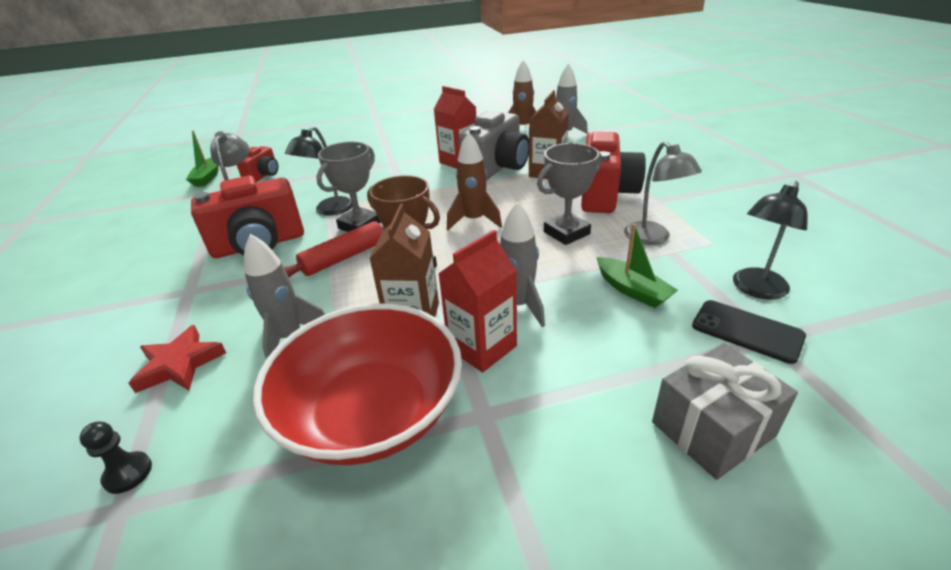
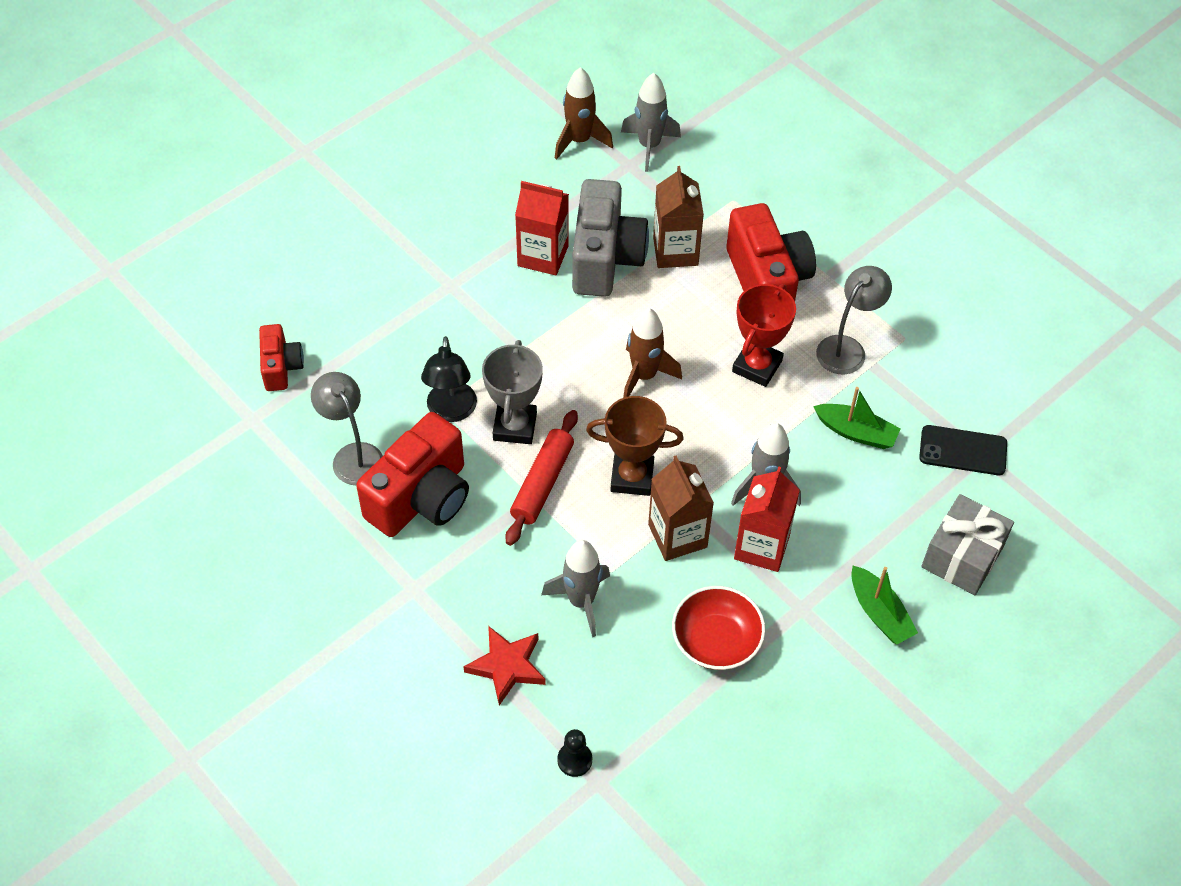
camera: 30 degrees left, 20 degrees up
green boat [186,131,218,187] -> green boat moved to [851,566,918,644]
red bowl [253,303,462,465] -> red bowl [672,586,765,670], size x0.57
grey trophy [537,143,602,245] -> red trophy [732,284,796,387]
grey lamp [624,141,702,245] -> grey lamp turned 90 degrees counterclockwise [816,266,892,375]
black lamp [733,181,808,300] -> none

